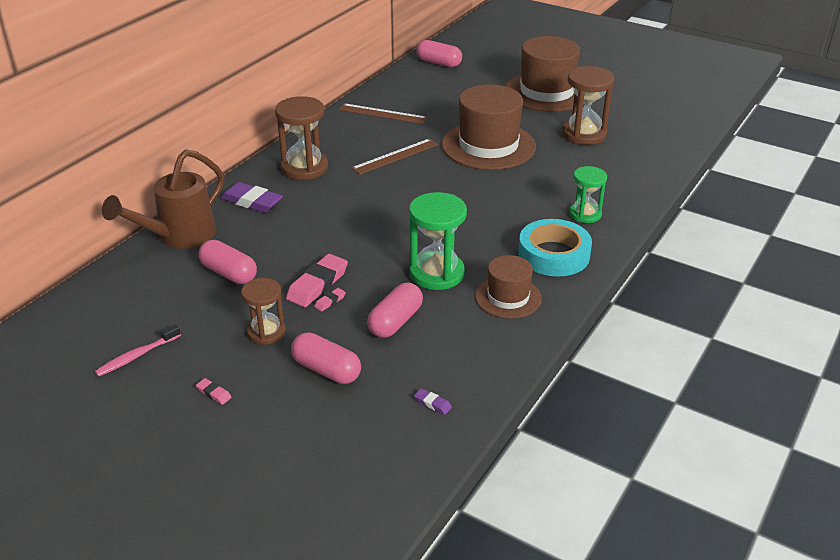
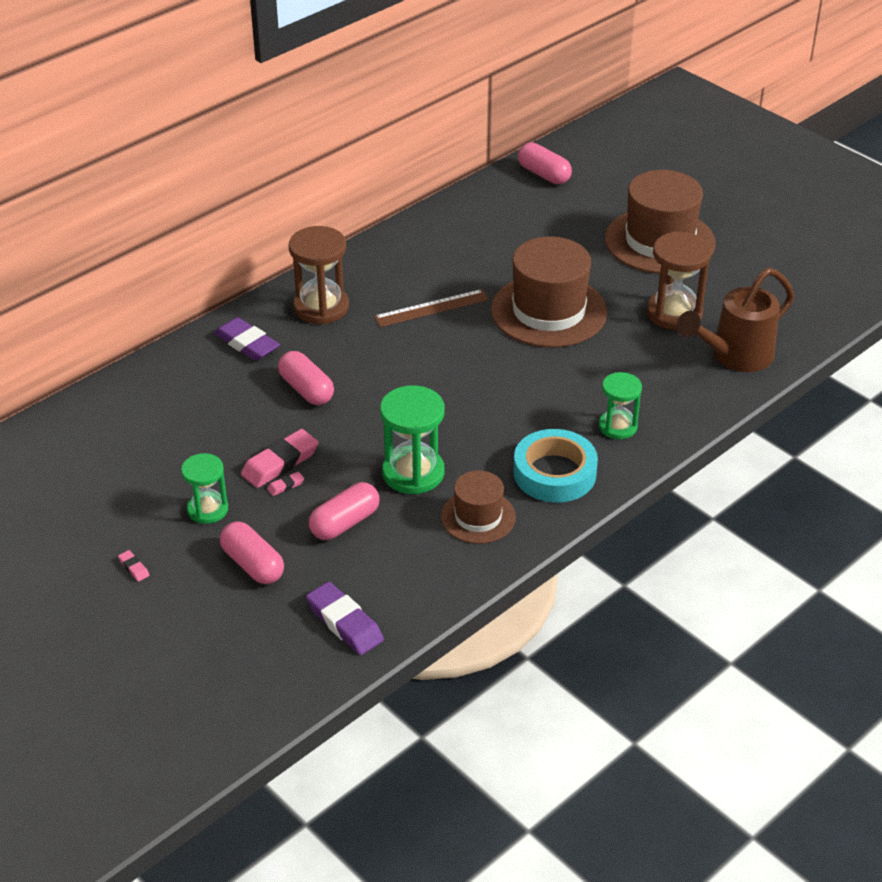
camera: 15 degrees right, 5 degrees up
pink toothbrush [95,324,181,377] -> none
brown watering can [102,149,225,249] -> brown watering can moved to [677,268,794,372]
pink capsule [199,240,257,284] -> pink capsule moved to [278,351,334,405]
brown hourglass [241,278,286,345] -> green hourglass [181,453,228,524]
brown ruler [339,103,427,124] -> none
purple eraser [414,388,452,415] -> purple eraser [306,582,384,655], size x2.22

